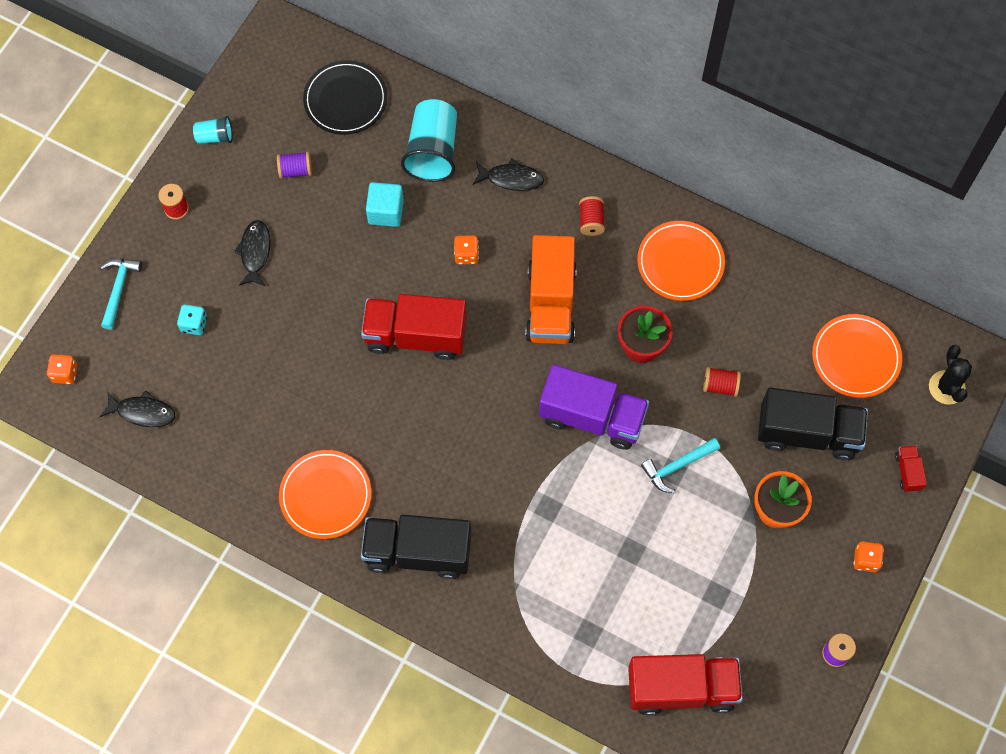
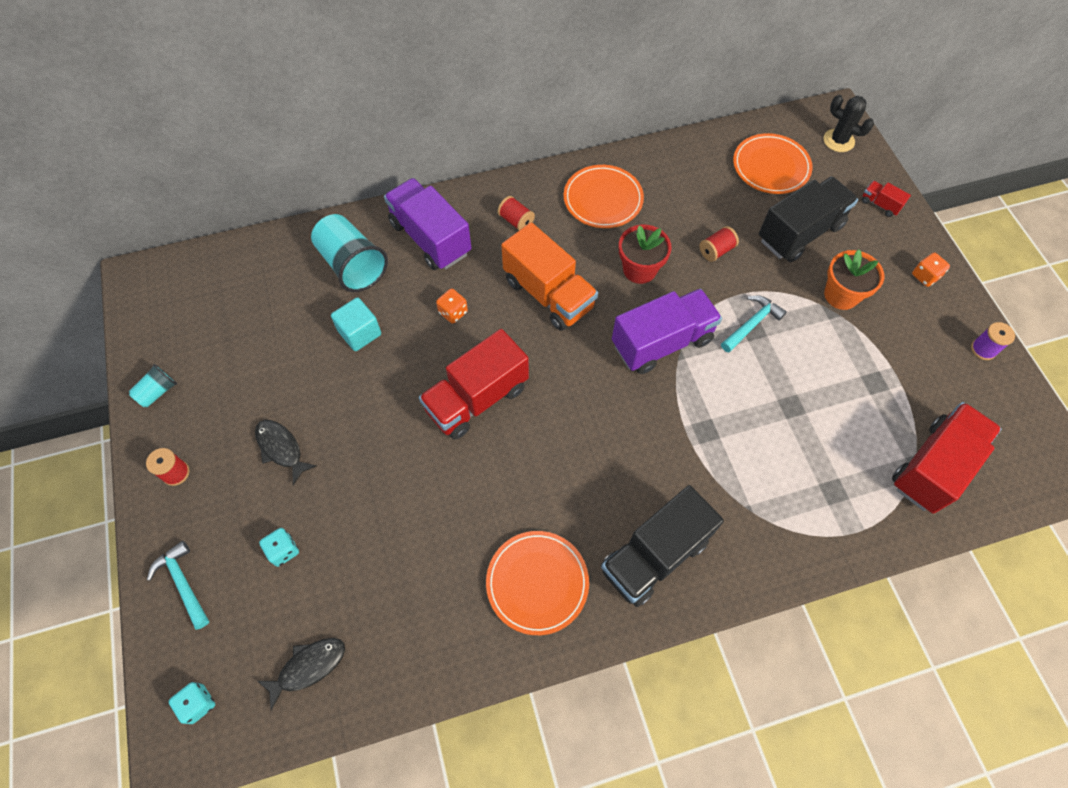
camera: 45 degrees left, 5 degrees down
orange dice [47,354,77,384] -> turquoise dice [169,682,215,724]
purple spool [277,152,312,179] -> none
black plate [303,61,387,135] -> none
black fish [473,159,544,191] -> purple truck [384,178,471,270]
turquoise hammer [641,438,720,493] -> turquoise hammer turned 150 degrees counterclockwise [721,295,787,352]

